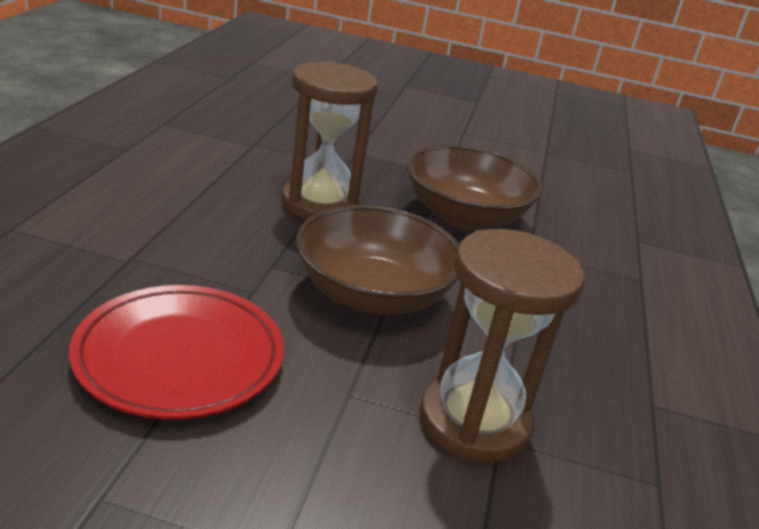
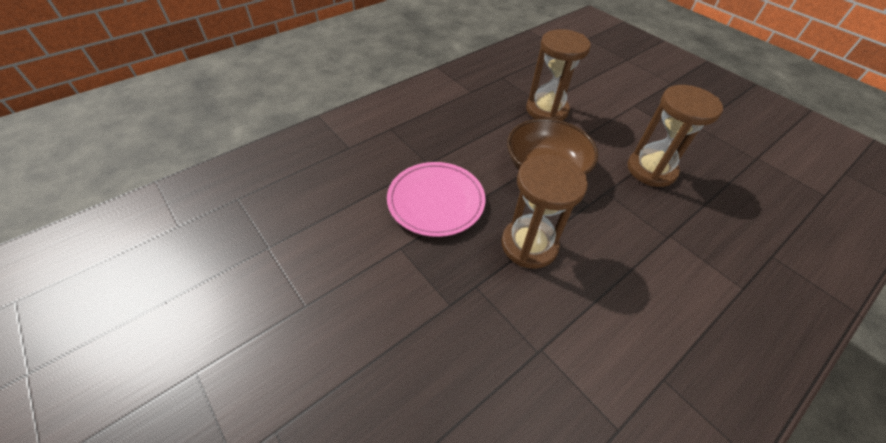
camera: 140 degrees left, 20 degrees up
red plate [69,285,284,419] -> brown hourglass [627,85,723,187]
brown bowl [407,145,543,229] -> pink plate [387,162,486,237]

